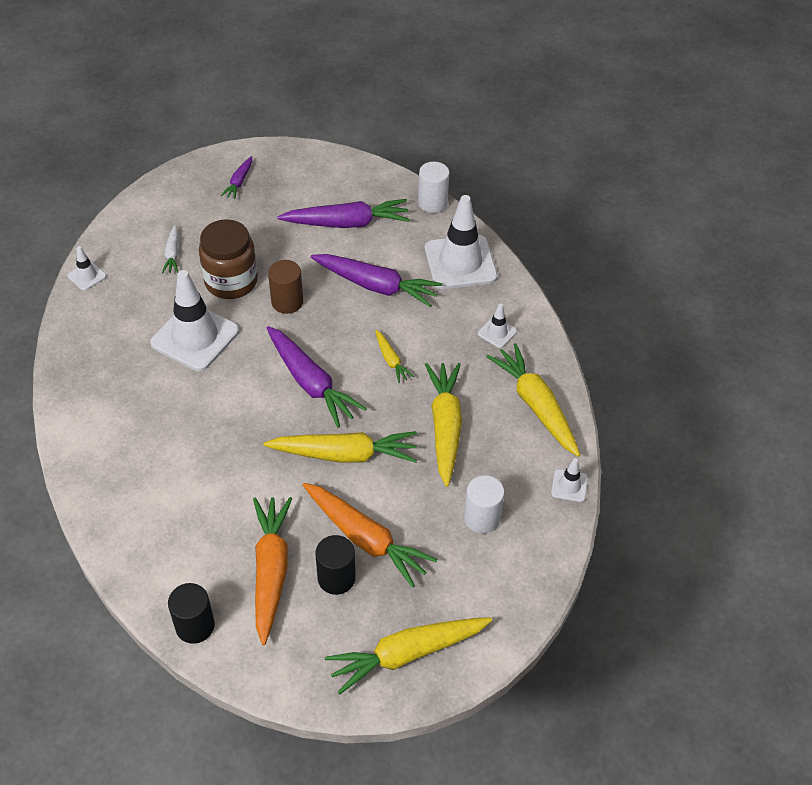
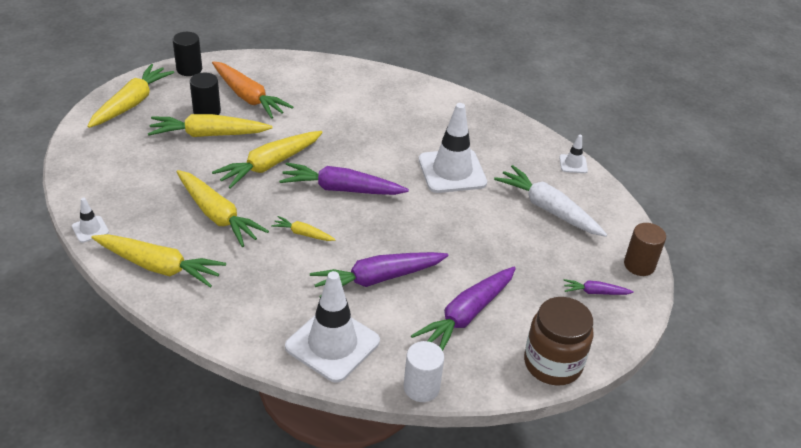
camera: 135 degrees right, 10 degrees down
white carrot [162,225,178,273] -> white carrot [494,165,607,237], size x2.02
black cylinder [168,583,215,644] -> black cylinder moved to [172,32,202,76]
brown jar [199,219,258,299] -> brown jar moved to [524,297,593,386]
purple carrot [221,156,252,199] -> purple carrot turned 60 degrees counterclockwise [564,279,634,295]
brown cylinder [268,260,303,314] -> brown cylinder moved to [624,223,666,276]
orange carrot [303,483,437,588] -> yellow carrot [148,114,273,137]
white cylinder [464,475,504,534] -> none
white traffic cone [478,303,517,348] -> none

